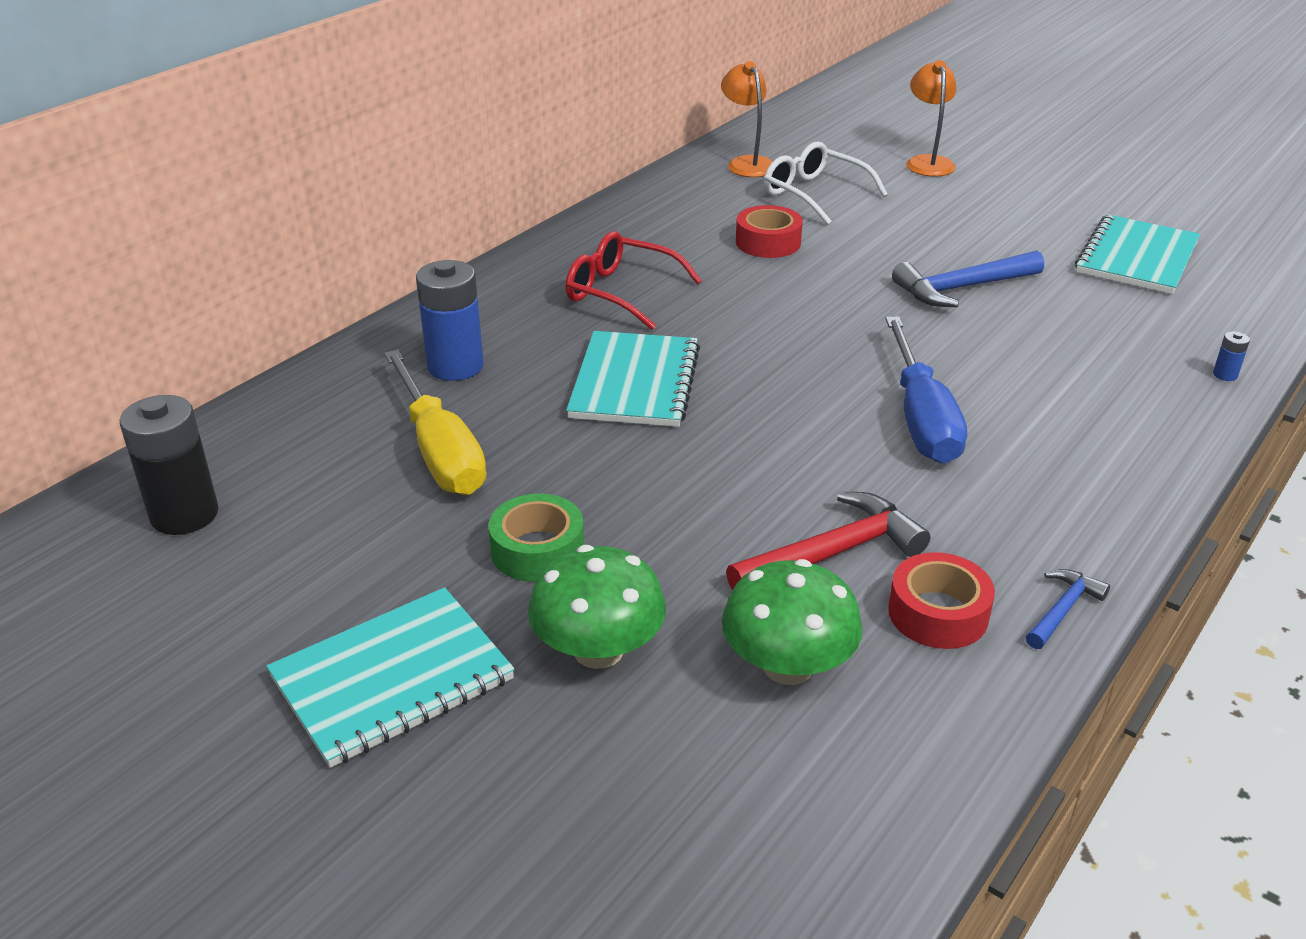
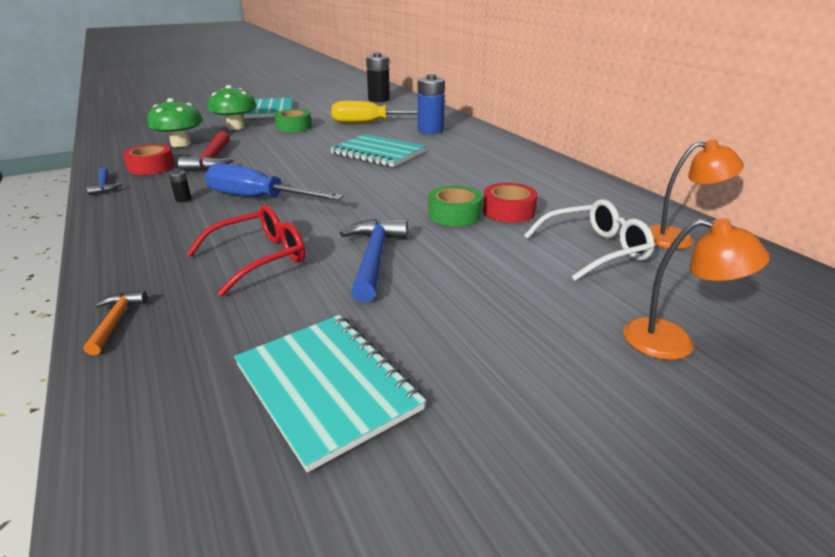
camera: 115 degrees right, 5 degrees down
red glasses [566,231,702,330] -> red glasses moved to [187,205,305,296]
blue battery [1213,331,1250,381] -> orange hammer [84,291,148,355]
none -> black battery [168,169,191,202]
none -> green tape [428,186,482,226]

